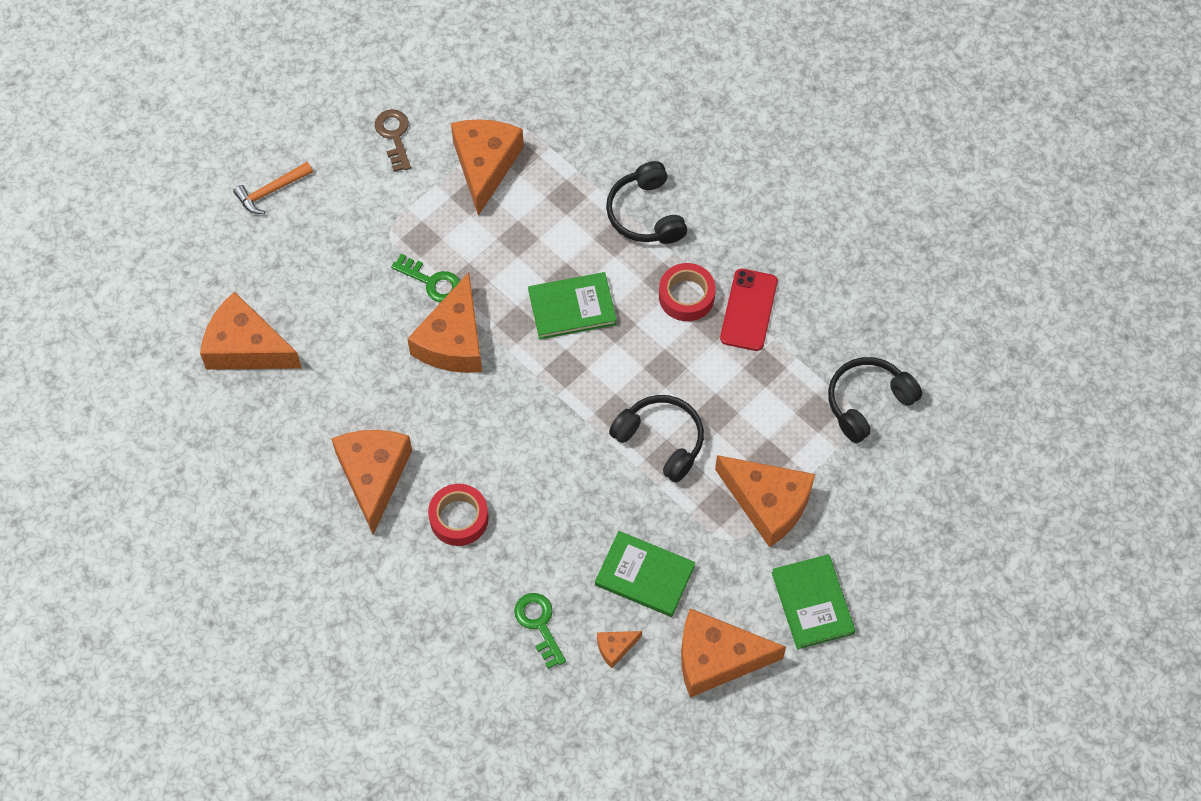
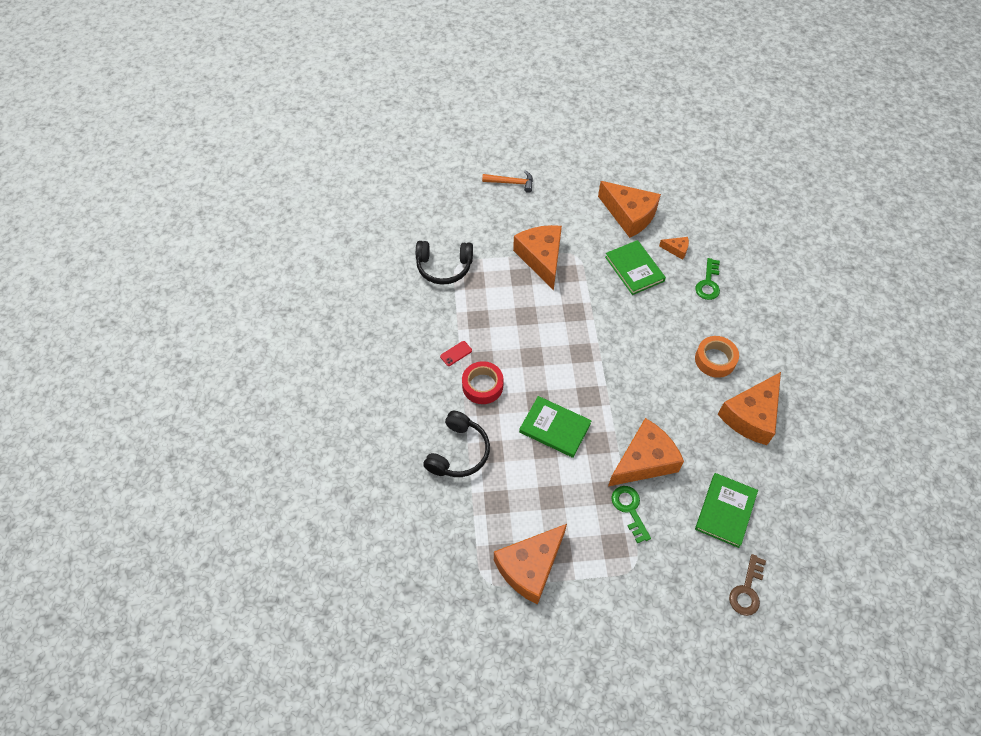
camera: 140 degrees left, 5 degrees down
orange cheese [200,291,302,370] -> none
orange hammer [233,162,313,214] -> orange hammer moved to [482,170,533,193]
brown key [375,109,411,172] -> brown key moved to [729,554,766,616]
red tape [428,484,489,546] -> orange tape [695,336,739,378]
black headphones [609,395,704,483] -> none
red phone [720,269,778,351] -> red phone [440,341,472,366], size x0.50
green book [772,554,855,649] -> green book moved to [695,473,758,548]

